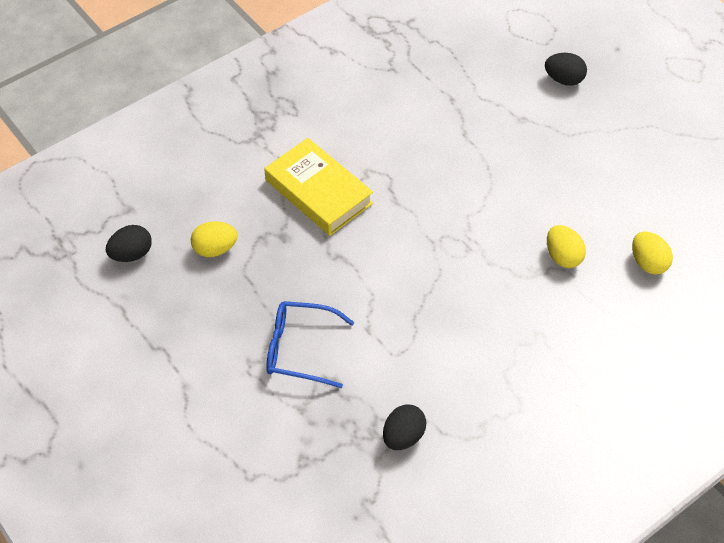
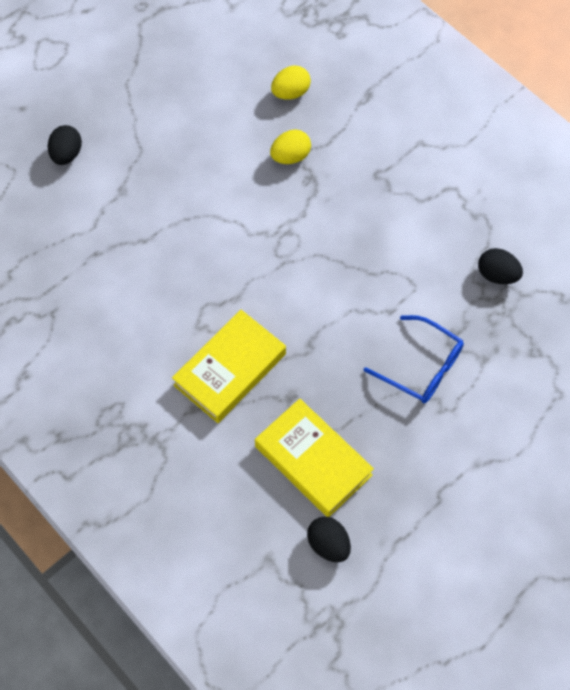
camera: 95 degrees left, 10 degrees up
yellow egg [191,221,238,257] -> yellow book [255,398,374,517]
blue glasses [266,301,355,388] -> blue glasses turned 60 degrees counterclockwise [364,315,464,403]

